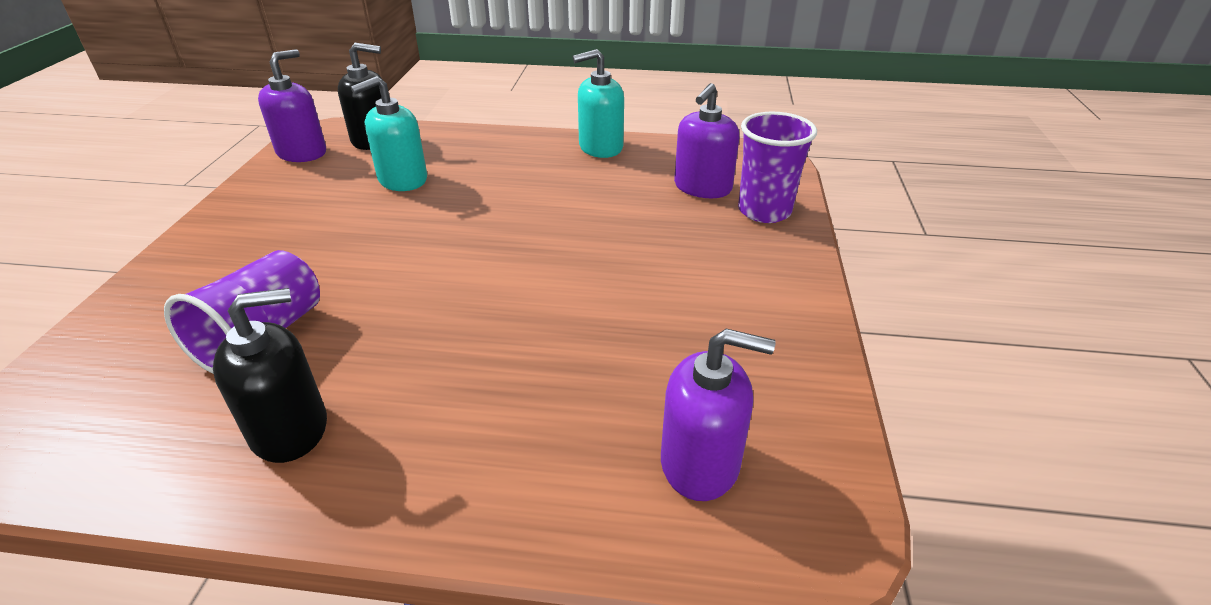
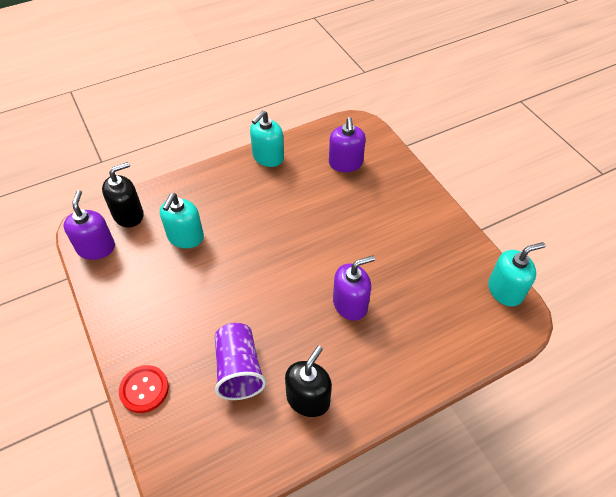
camera: 35 degrees left, 15 degrees up
purple soap dispenser [661,329,776,501] -> purple soap dispenser moved to [333,256,375,321]
purple cup [738,112,817,223] -> none
none -> red button [119,365,169,413]
none -> turquoise soap dispenser [488,242,545,307]

